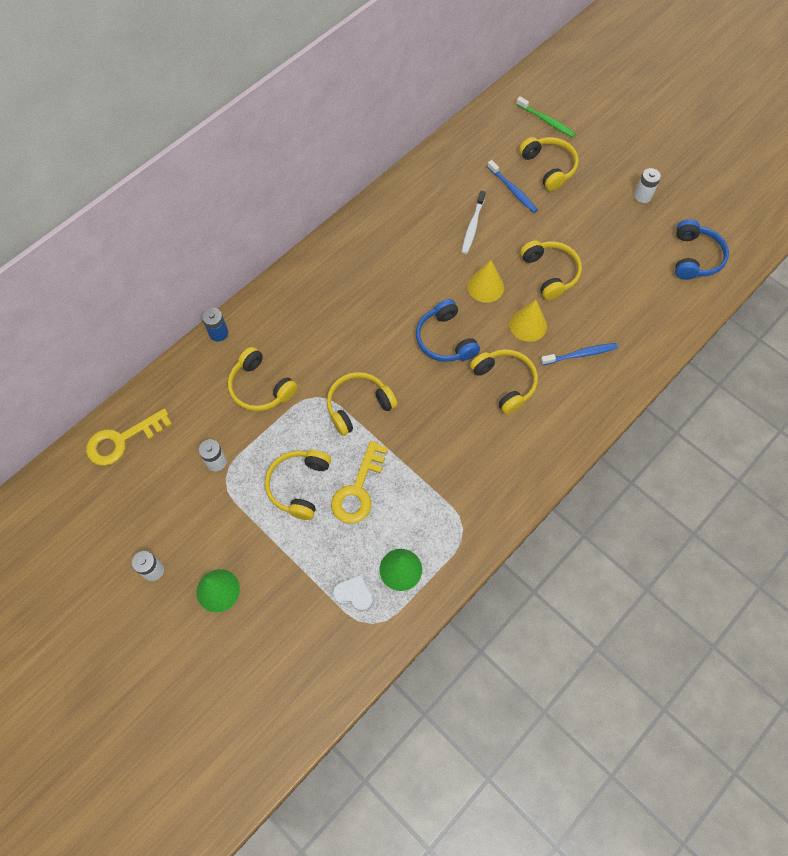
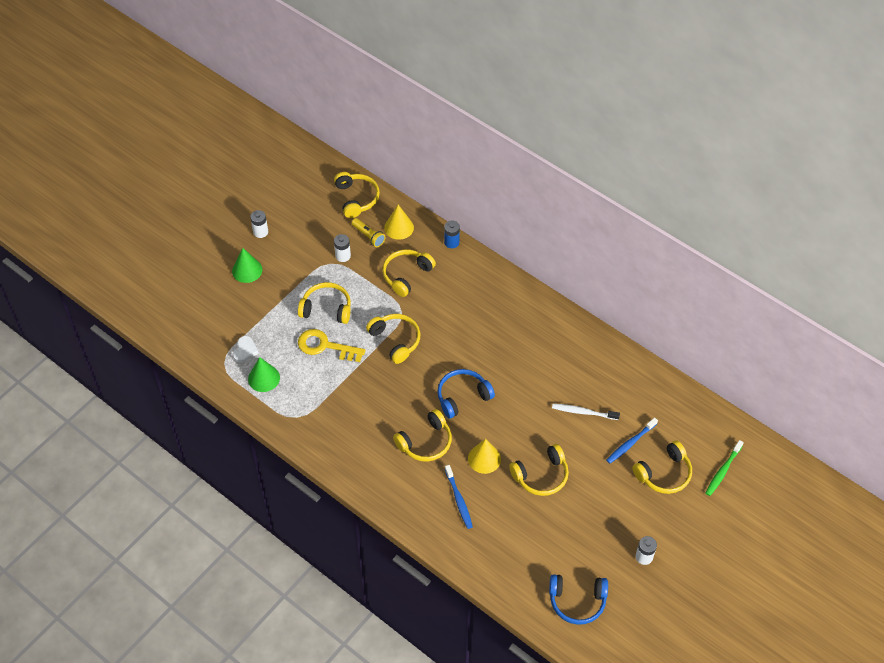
camera: 85 degrees right, 10 degrees down
yellow key [86,409,172,466] -> yellow headphones [334,172,380,218]
yellow cone [467,260,504,303] -> yellow cone moved to [384,205,414,240]
none -> yellow flashlight [352,218,385,247]

